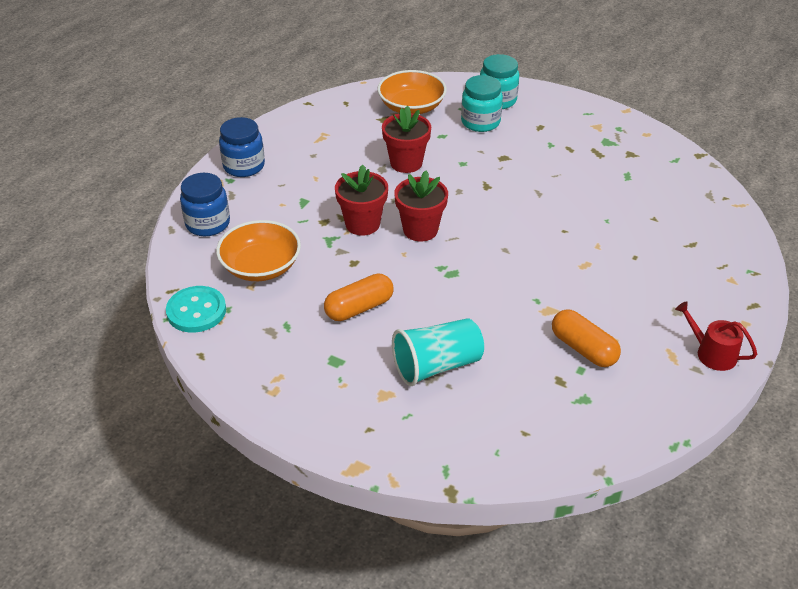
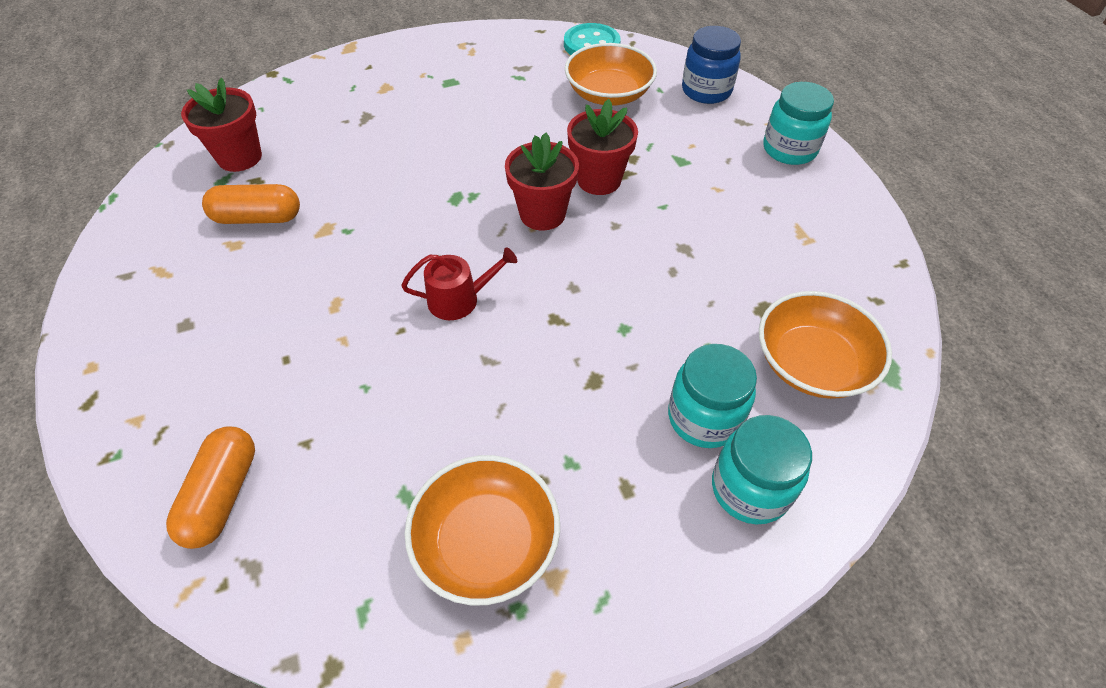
camera: 130 degrees right, 10 degrees up
blue jar [219,117,265,177] -> turquoise jar [763,82,834,165]
orange capsule [324,273,394,321] -> orange capsule moved to [166,426,255,549]
red flower pot [382,106,431,173] -> red flower pot moved to [181,78,262,172]
turquoise cup [392,318,484,386] -> none
red watering can [675,301,757,371] -> red watering can moved to [401,247,517,320]
none -> orange bowl [405,455,560,605]

